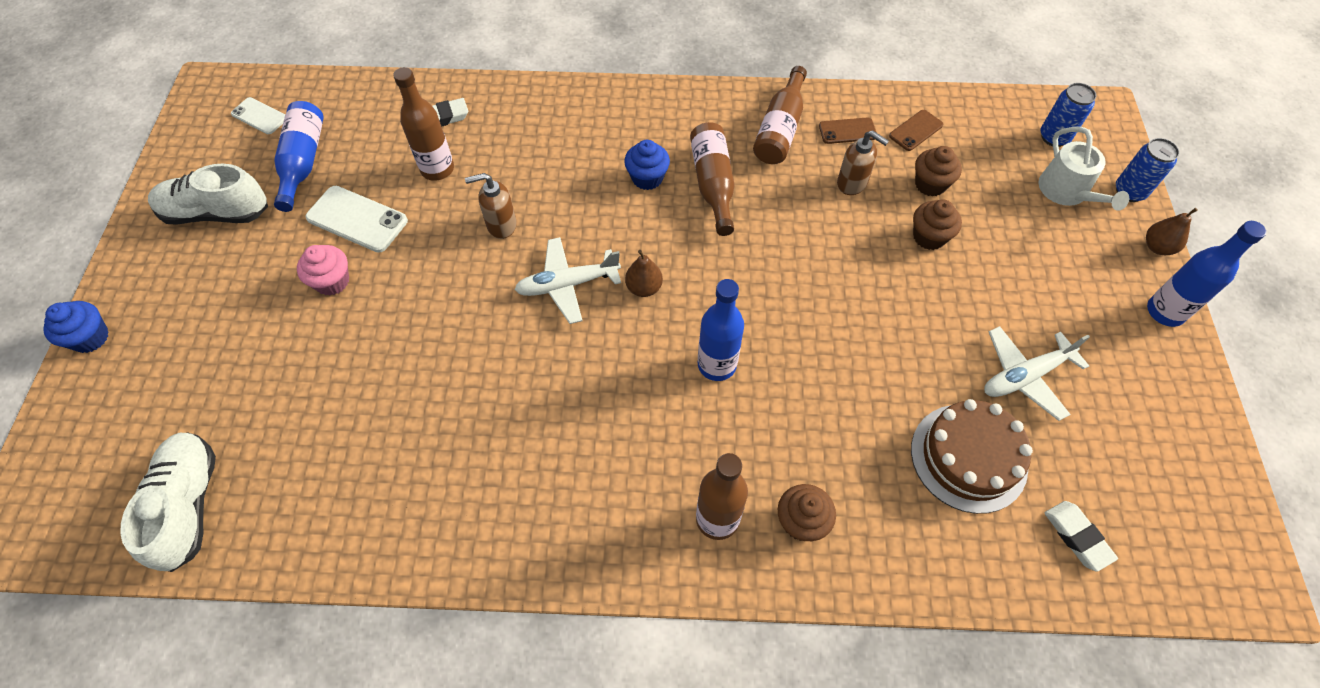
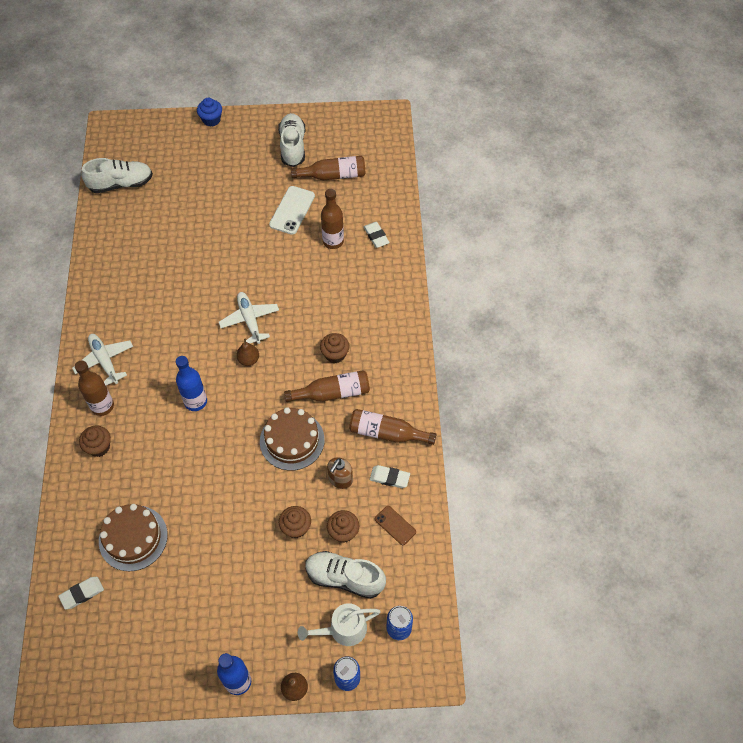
camera: 85 degrees right, 0 degrees up
white phone [231,97,285,134] -> none
blue bottle [274,101,323,212] -> brown bottle [291,156,365,180]
pink cupcake [297,245,349,296] -> none
brown soap dispenser [465,173,517,239] -> none
blue cupcake [624,140,670,190] -> brown cupcake [320,333,349,363]
brown phone [819,117,877,144] -> white eraser [370,465,410,488]
white plane [984,326,1090,421] -> white plane moved to [72,334,133,386]
none -> brown cake [260,407,325,471]
none -> white shoe [305,551,386,599]

